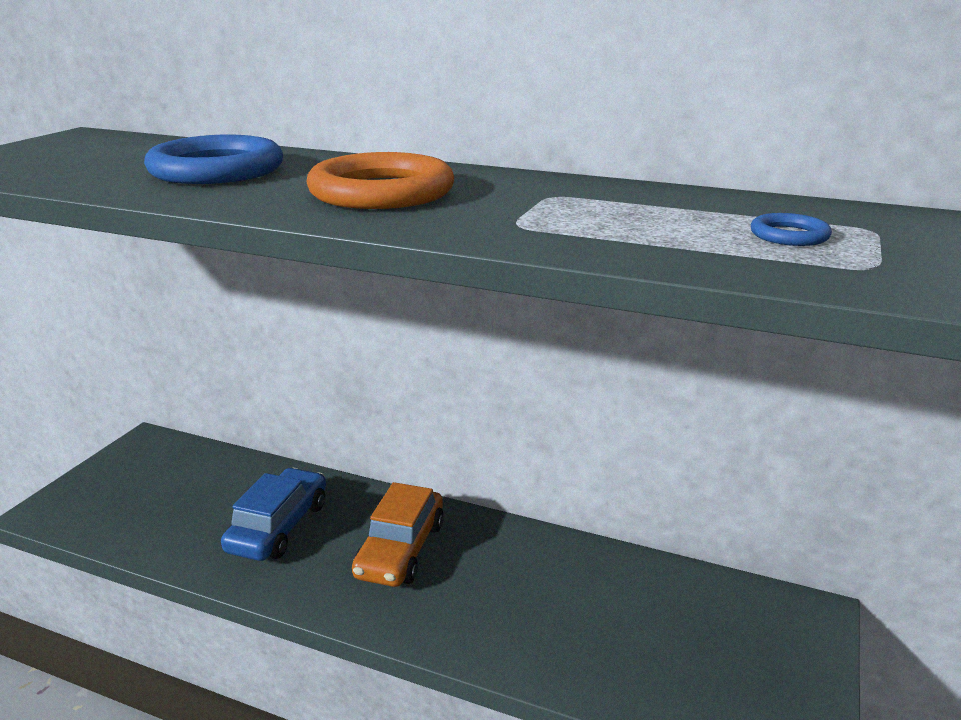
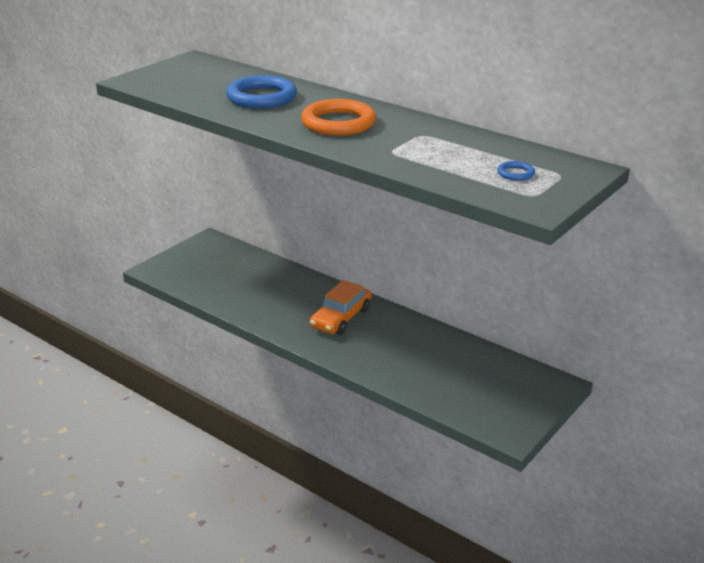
camera: 15 degrees right, 5 degrees up
blue car [221,468,326,561] -> none

